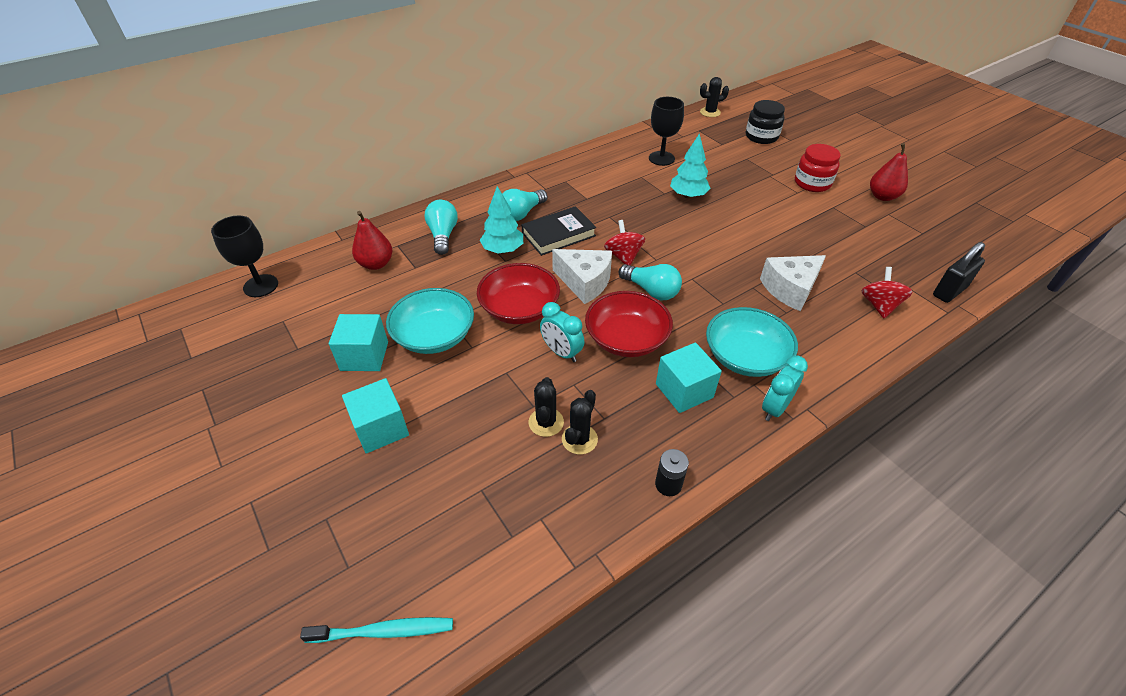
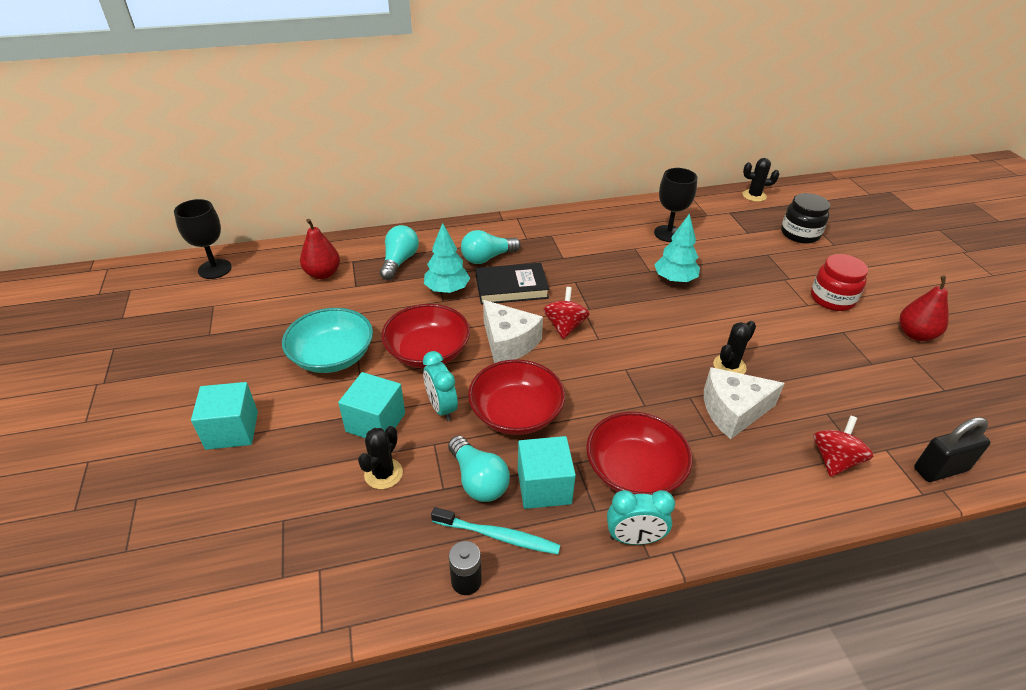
camera: 20 degrees right, 5 degrees down
turquoise toothbrush [300,617,453,643] -> turquoise toothbrush moved to [431,507,560,554]
turquoise cube [329,314,388,371] -> turquoise cube moved to [338,372,405,438]
black cactus [562,390,598,455] -> black cactus moved to [713,321,756,374]
turquoise light bulb [619,264,682,301] -> turquoise light bulb moved to [448,436,510,502]
turquoise bowl [706,307,798,377] -> red bowl [586,412,693,495]
turquoise clock [762,356,808,421] -> turquoise clock turned 150 degrees counterclockwise [607,490,675,545]

